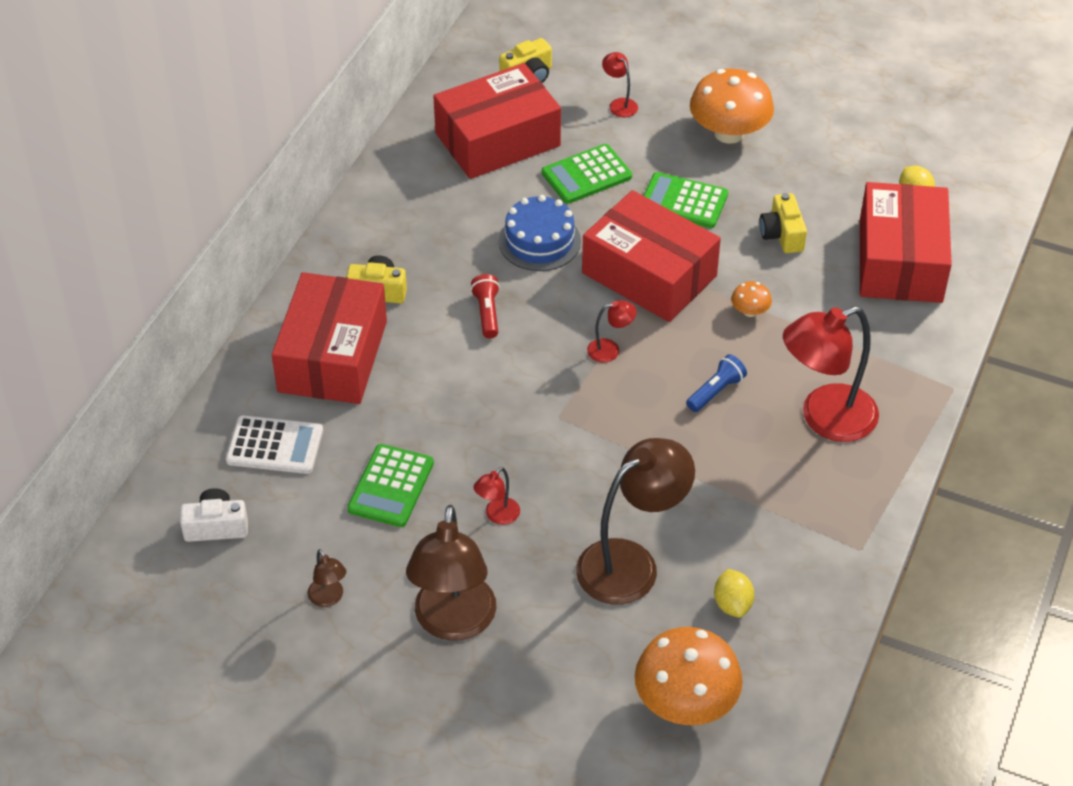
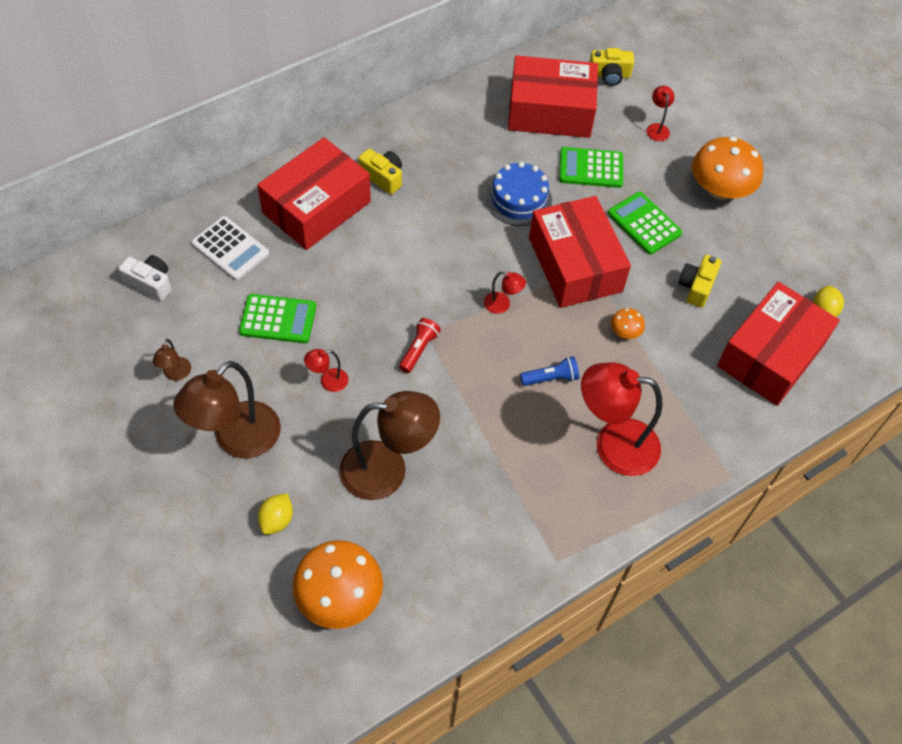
camera: 30 degrees right, 10 degrees up
green calculator [347,444,434,527] -> green calculator turned 135 degrees counterclockwise [239,294,316,343]
red flashlight [470,274,500,338] -> red flashlight moved to [399,318,441,373]
yellow lemon [714,569,755,617] -> yellow lemon moved to [258,493,293,535]

